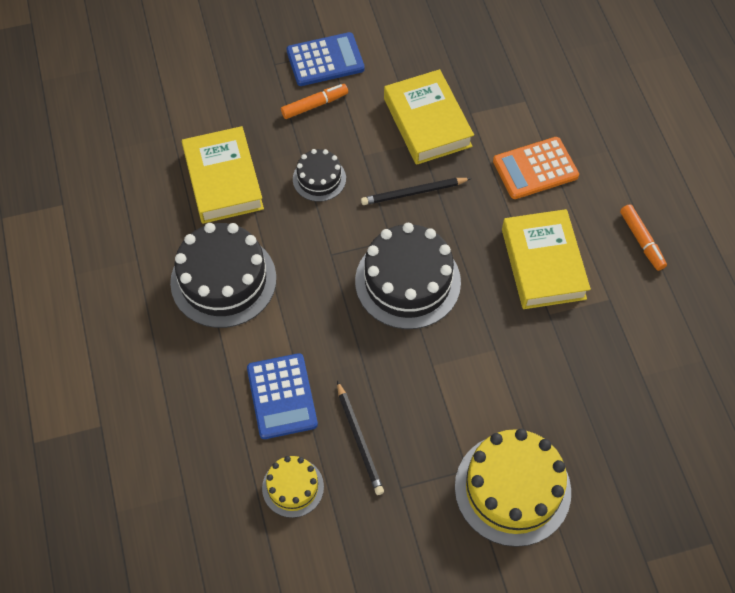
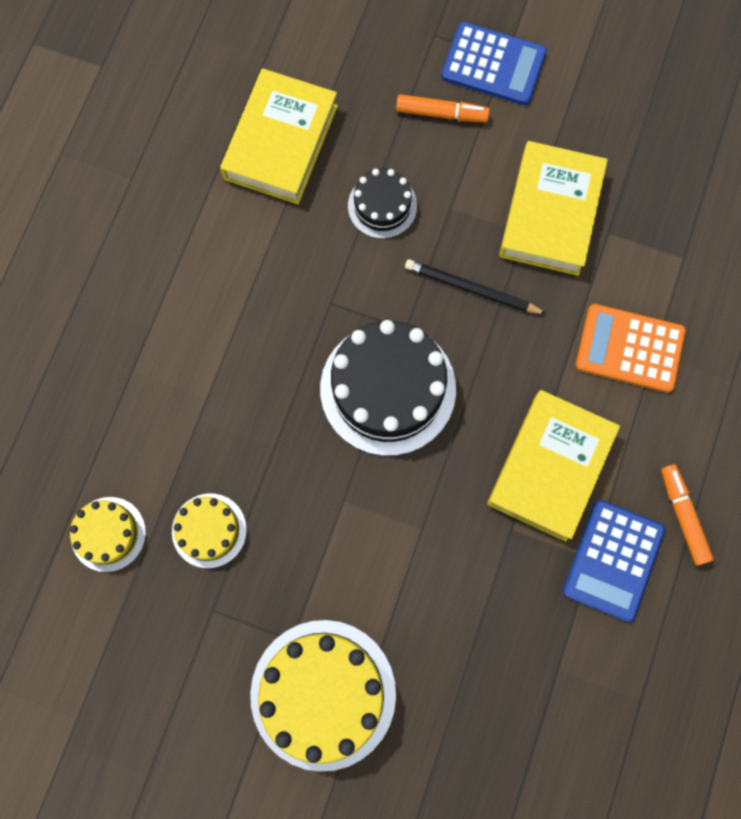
camera: 35 degrees right, 15 degrees up
black cake [170,223,276,328] -> none
blue calculator [247,353,318,439] -> blue calculator moved to [563,500,665,622]
black pencil [337,381,384,495] -> yellow cake [172,493,247,568]
orange marker [620,204,667,271] -> orange marker turned 150 degrees clockwise [661,464,714,565]

